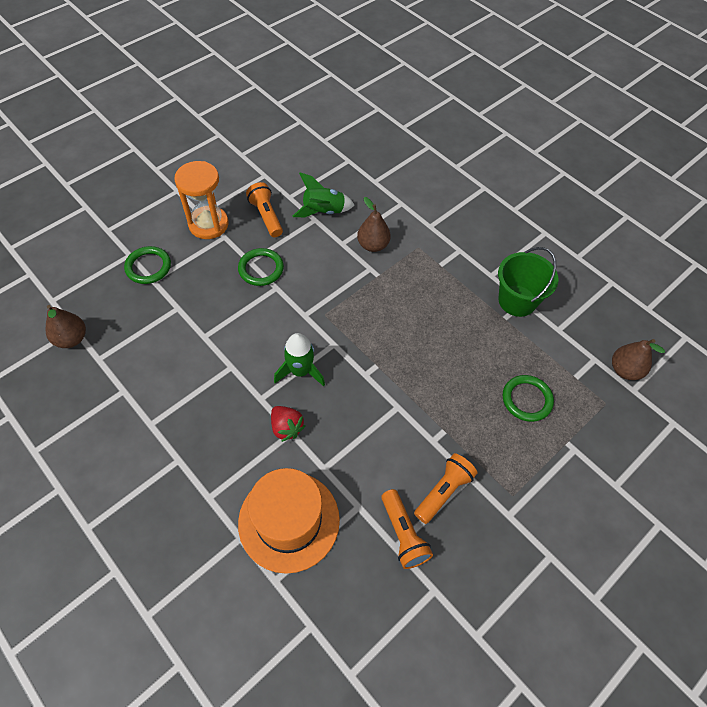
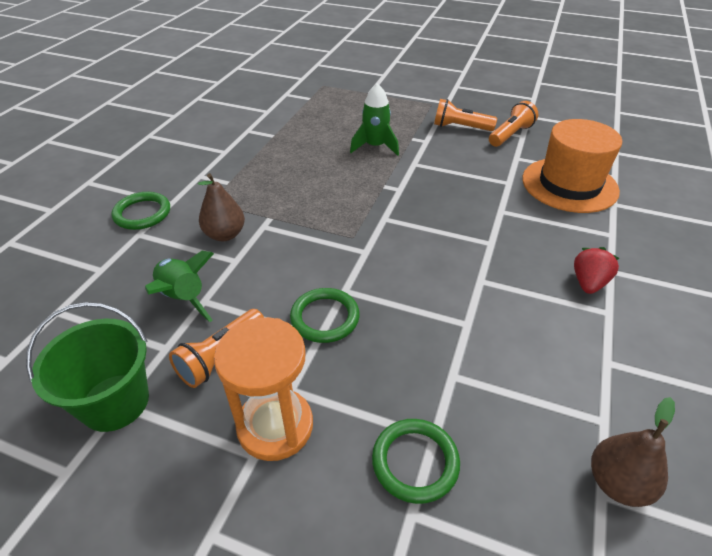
camera: 115 degrees left, 15 degrees down
red strawberry [271,406,305,442] -> red strawberry moved to [574,247,620,294]
green rocket [274,333,325,386] -> green rocket moved to [350,83,399,156]
green bucket [498,247,559,317] -> green bucket moved to [26,302,149,432]
green ring [503,375,554,422] -> green ring moved to [111,192,170,230]
brown pear [612,339,665,380] -> none

